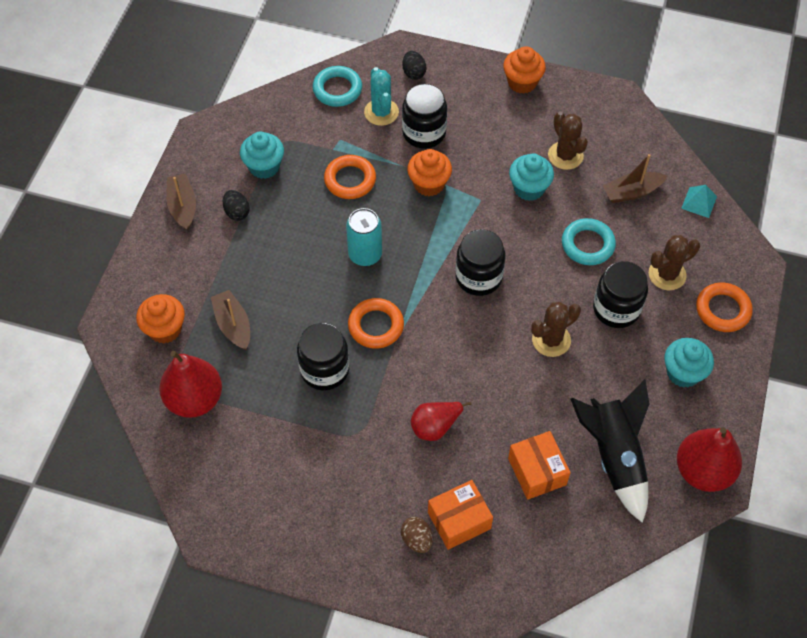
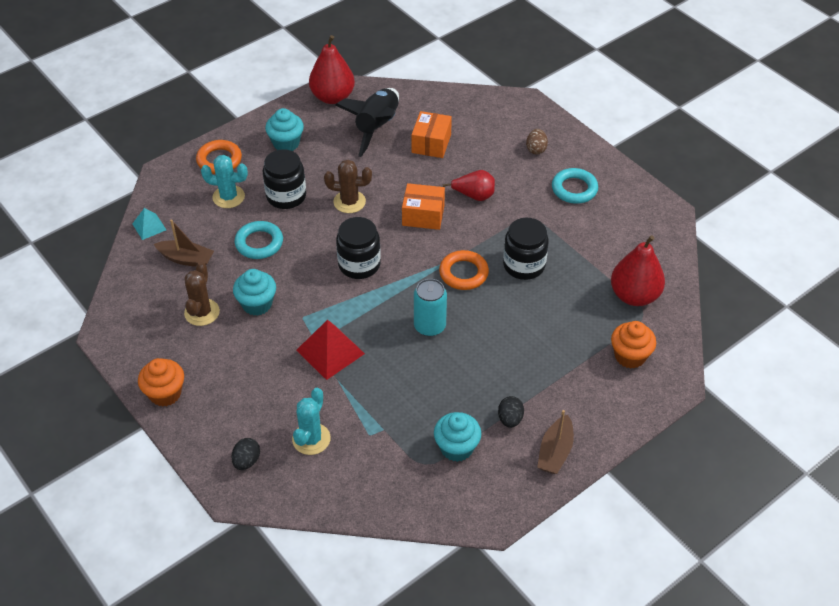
camera: 145 degrees left, 10 degrees down
brown boat [211,290,250,350] -> none
turquoise ring [313,66,362,107] -> turquoise ring moved to [552,168,598,204]
orange ring [324,155,376,199] -> none
black jar [402,84,447,149] -> none
orange cupcake [407,149,452,196] -> red pyramid [296,319,365,380]
orange box [428,480,493,550] -> orange box moved to [402,183,445,230]
brown cactus [649,235,700,290] -> turquoise cactus [201,155,248,208]

